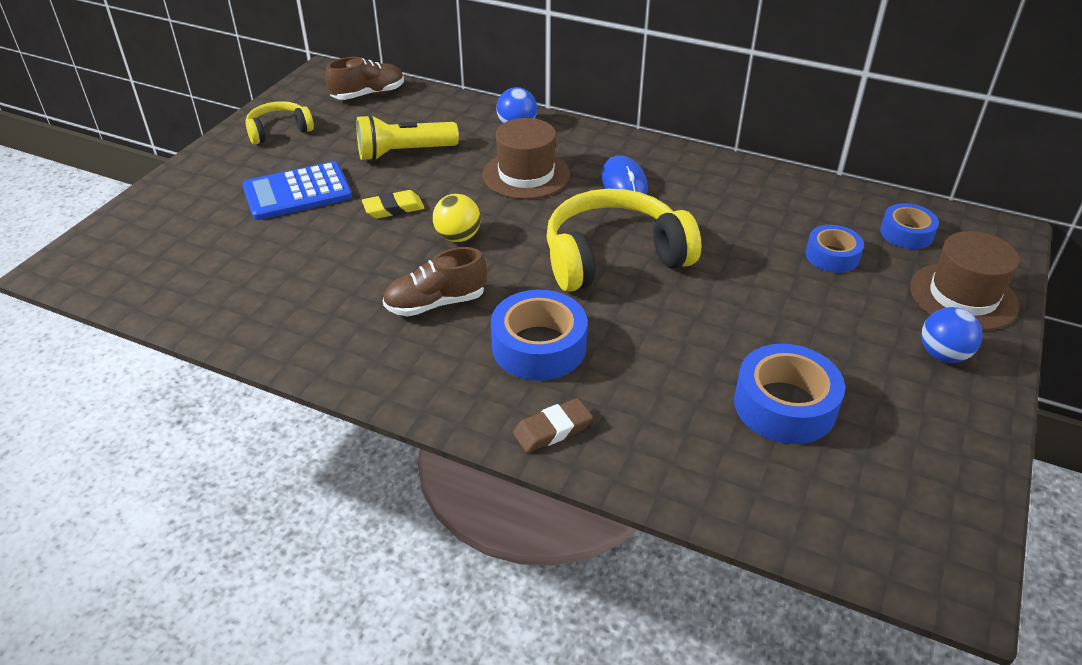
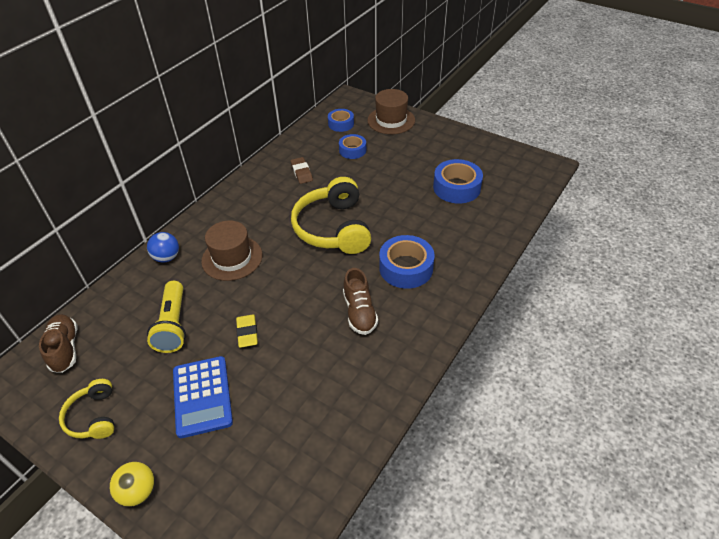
camera: 80 degrees left, 5 degrees up
yellow ball [433,194,481,242] -> yellow ball moved to [110,462,155,507]
brown eraser [513,398,593,453] -> brown eraser moved to [291,157,313,184]
blue mouse [601,155,648,195] -> none
blue ball [921,307,983,363] -> none

